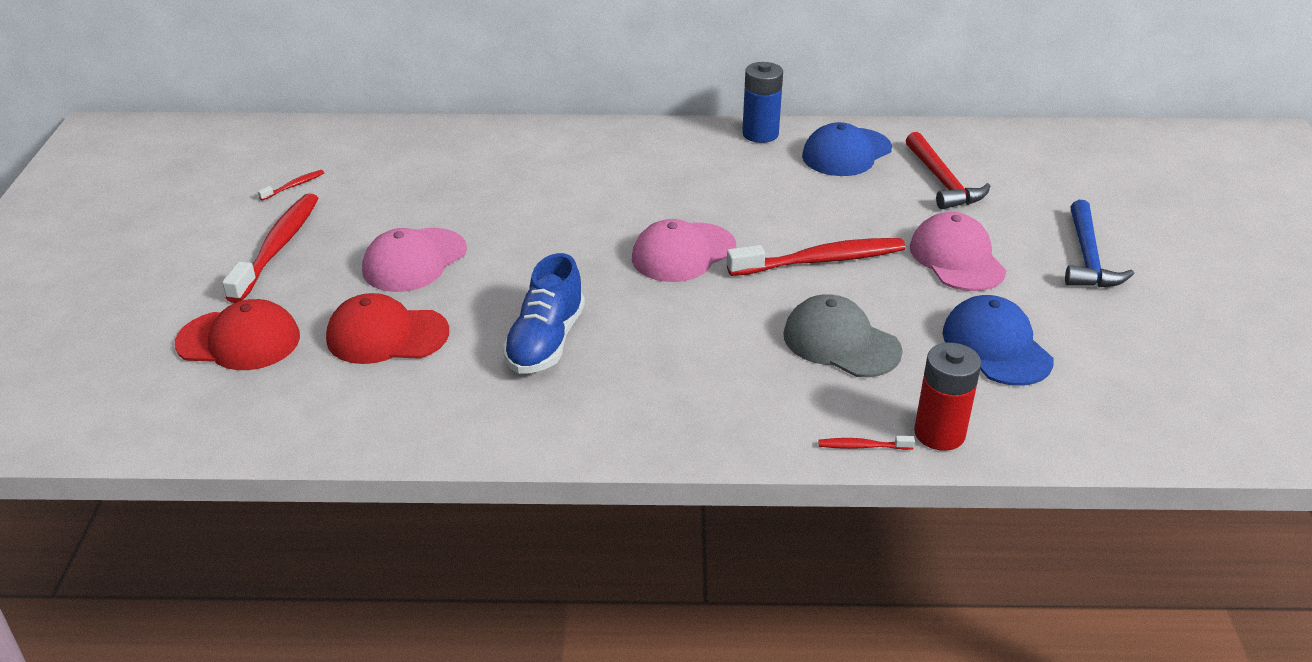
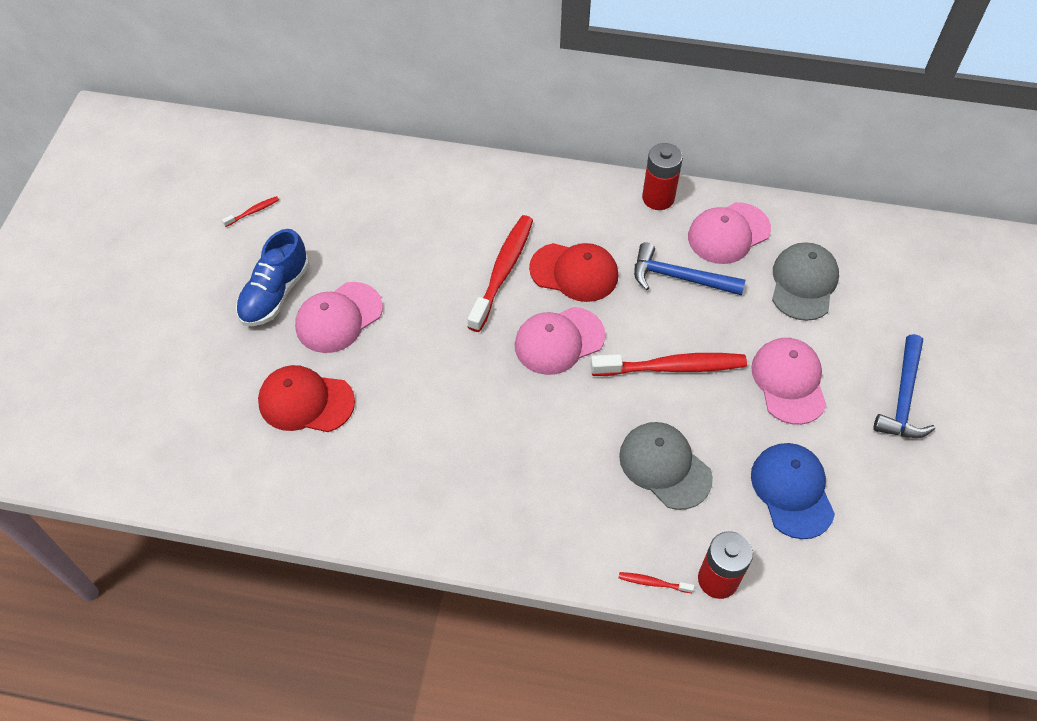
camera: 10 degrees right, 20 degrees up
red cap [175,299,300,370] -> red cap moved to [529,243,618,302]
red toothbrush [222,193,319,303] -> red toothbrush moved to [468,215,533,332]
blue shoe [503,253,585,374] -> blue shoe moved to [236,229,309,326]
blue battery [742,62,783,143] -> red battery [642,143,683,210]
blue cap [802,122,892,176] -> pink cap [688,202,771,264]
red hammer [906,132,990,209] -> grey cap [772,242,839,321]
none -> blue hammer [634,242,746,296]

